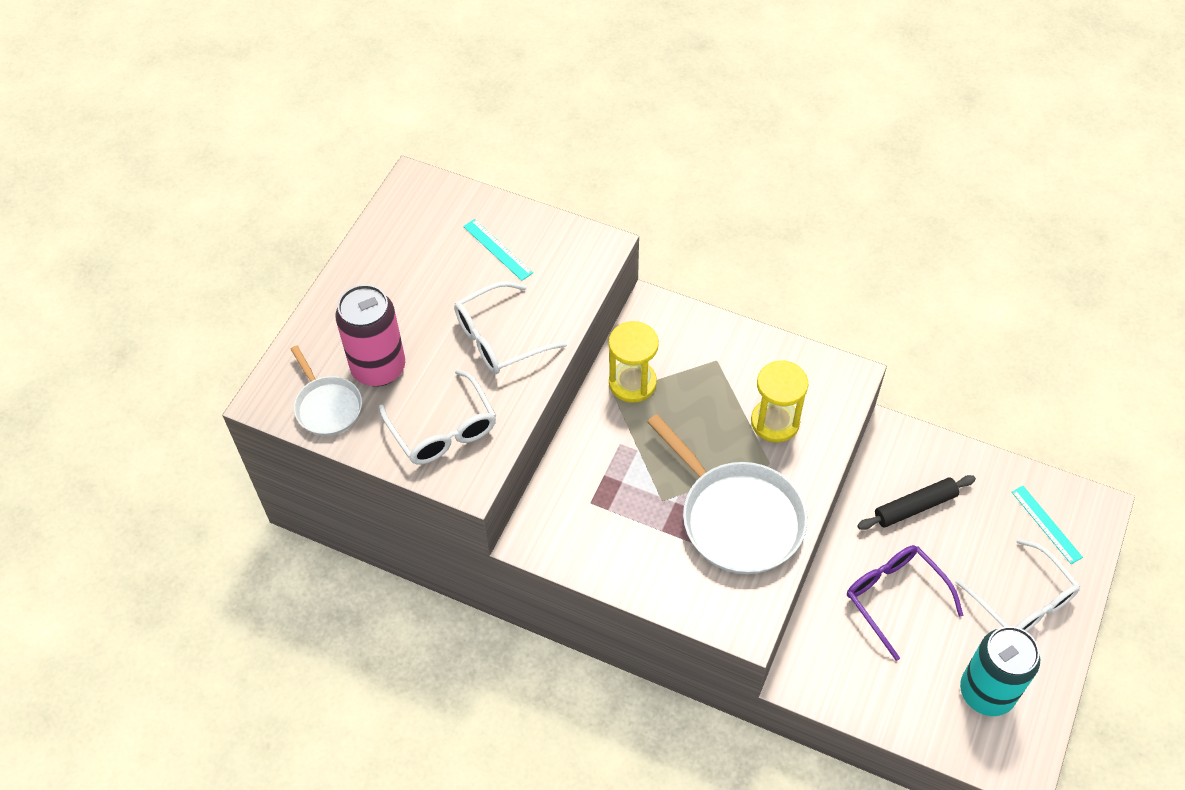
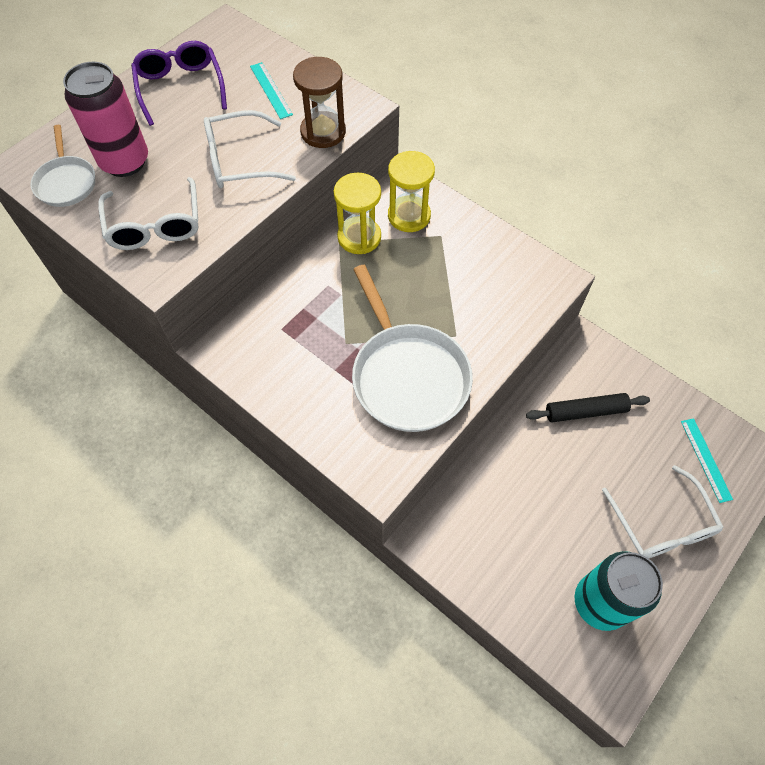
camera: 15 degrees right, 5 degrees up
yellow hourglass [751,360,808,442] -> yellow hourglass moved to [388,151,435,232]
purple glasses [847,545,964,661] -> purple glasses moved to [131,41,227,126]
none -> brown hourglass [293,57,346,148]

